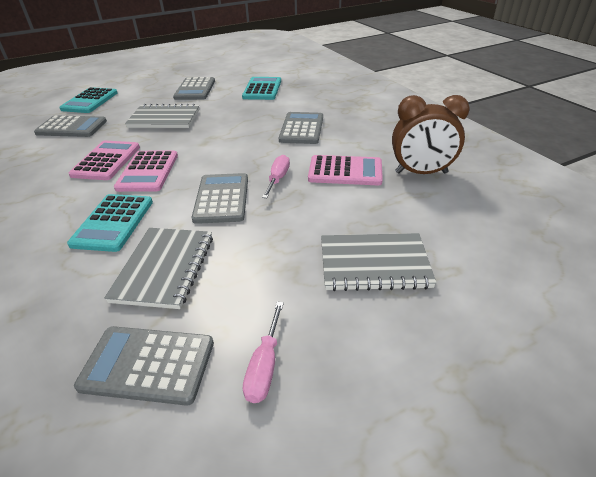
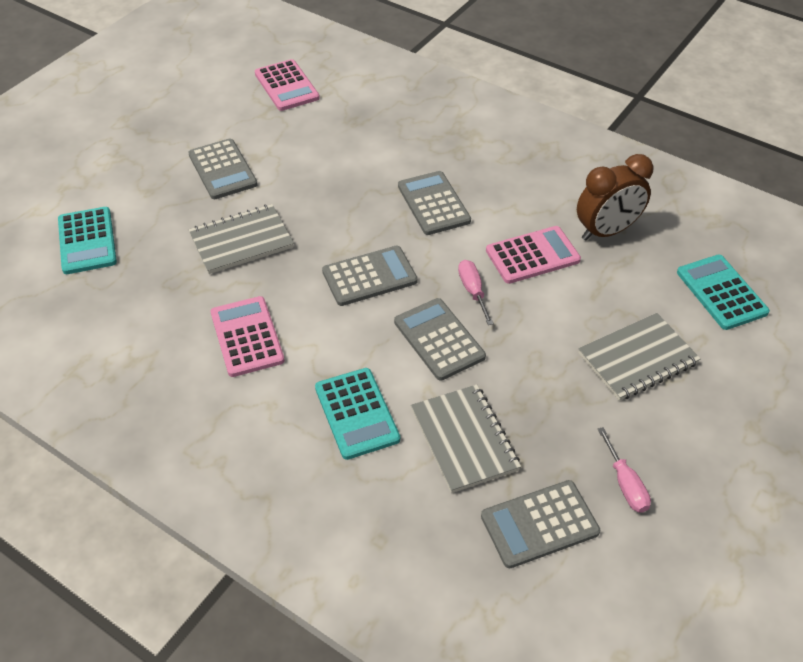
camera: 30 degrees left, 10 degrees up
grey calculator [34,115,107,137] -> grey calculator moved to [322,246,418,306]
pink calculator [114,150,178,192] -> pink calculator moved to [255,59,320,111]
turquoise calculator [242,77,281,100] -> turquoise calculator moved to [677,255,770,330]

